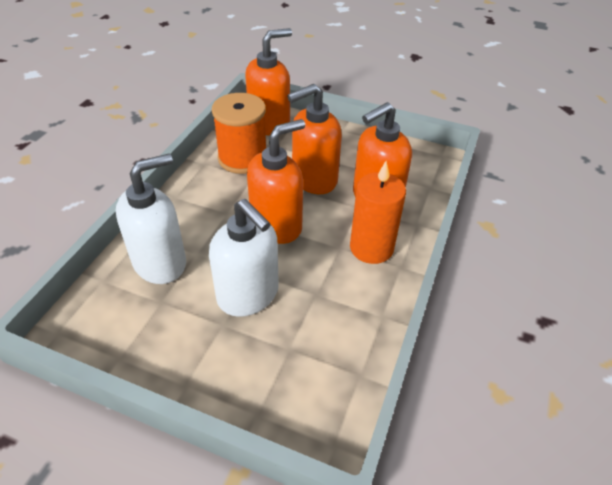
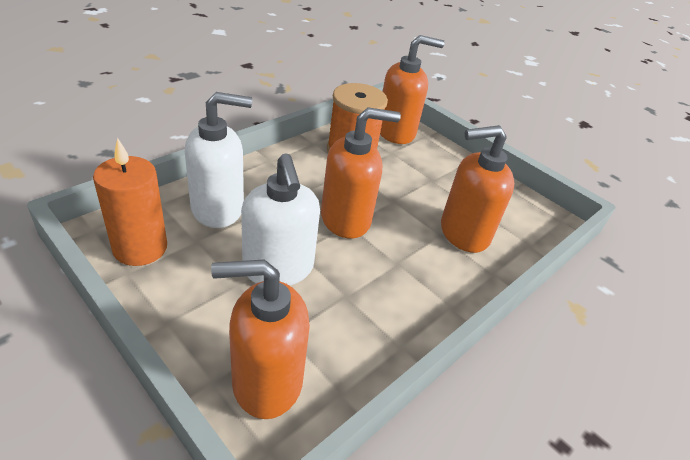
camera: 20 degrees right, 5 degrees down
orange soap dispenser [287,84,342,194] -> orange soap dispenser moved to [211,259,310,419]
orange candle [350,161,406,264] -> orange candle moved to [93,138,167,266]

